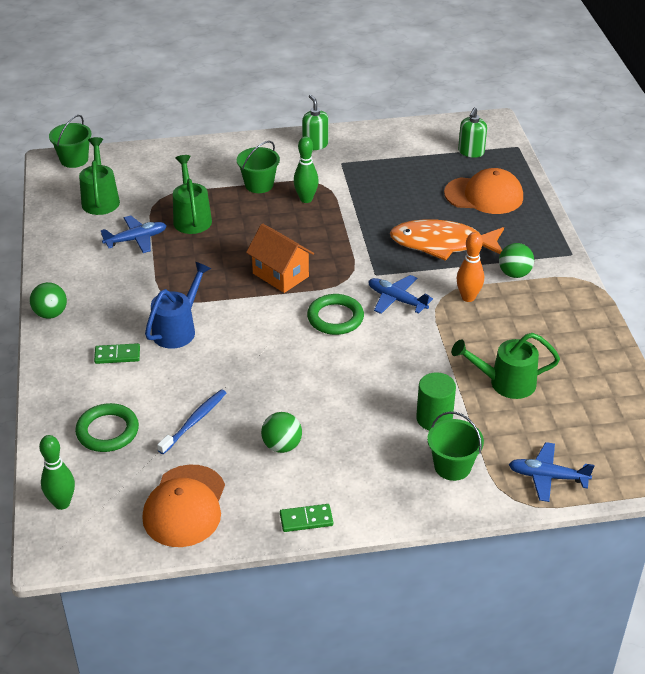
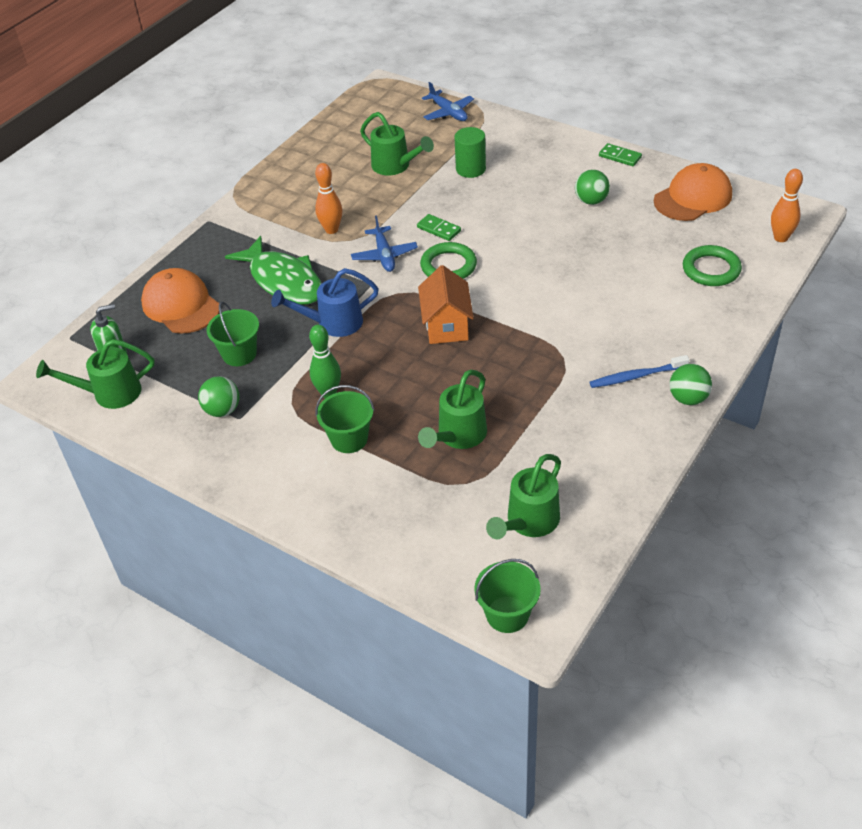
camera: 135 degrees left, 5 degrees up
green bowling pin [39,435,75,510] -> orange bowling pin [771,169,803,242]
green domino [94,343,140,364] -> green domino moved to [417,214,461,241]
blue plane [101,215,167,253] -> none
blue watering can [145,262,211,349] -> blue watering can moved to [271,268,379,337]
blue toothbrush [157,389,226,454] -> blue toothbrush moved to [590,355,689,388]
green soap dispenser [302,95,329,150] -> none
orange fish [390,219,504,261] -> green fish [225,236,322,305]
green bucket [427,411,484,481] -> green bucket moved to [207,301,259,366]
green ball [499,243,534,278] -> green ball moved to [198,376,240,417]
none -> green watering can [36,339,154,409]

